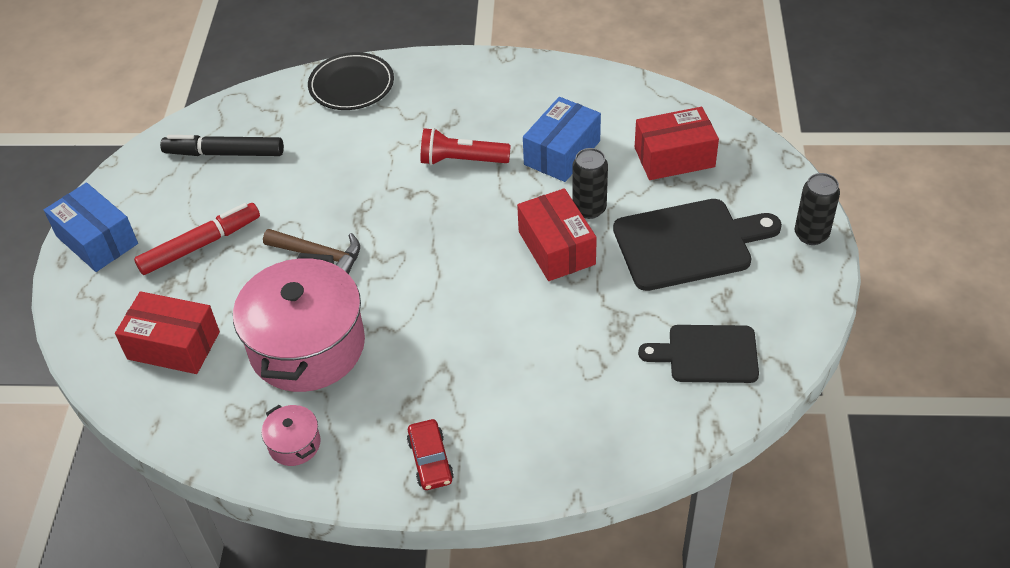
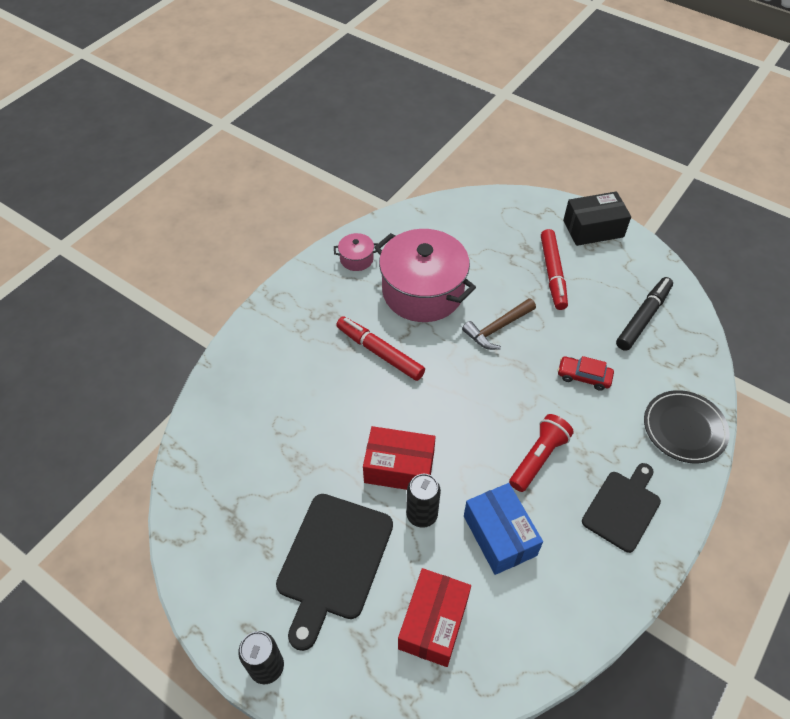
camera: 120 degrees right, 5 degrees up
blue box [44,182,138,272] -> black box [563,191,631,246]
red box [115,291,220,374] -> none
red car [407,419,454,490] -> red car moved to [557,356,614,391]
black cutting board [638,325,759,383] -> black cutting board moved to [582,463,661,553]
none -> red marker [336,316,425,381]

